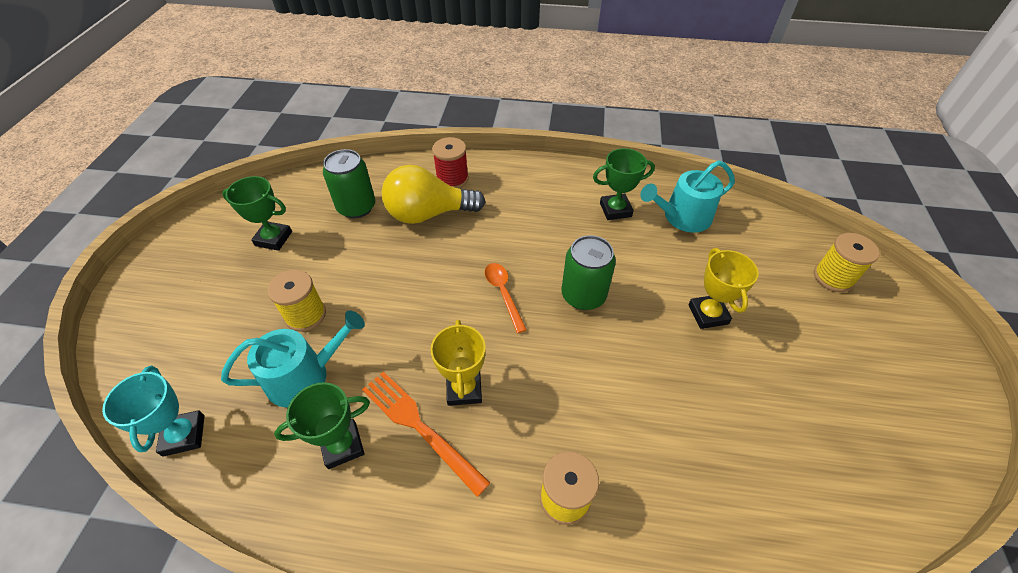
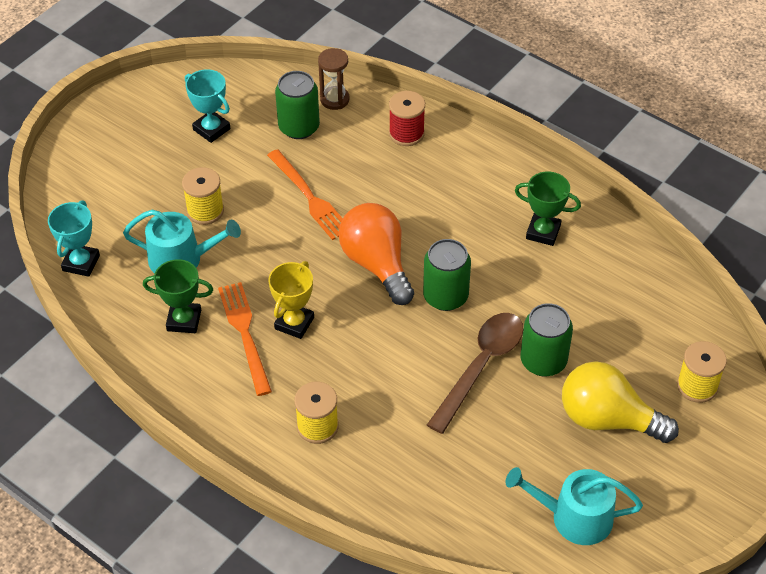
camera: 30 degrees right, 0 degrees up
green trophy [222,176,292,251] -> turquoise trophy [185,69,230,143]
yellow light bulb [381,165,485,224] -> yellow light bulb moved to [562,361,679,443]
orange spoon [485,263,527,333] -> orange light bulb [339,203,414,305]
turquoise watering can [640,160,735,233] -> turquoise watering can moved to [506,467,643,545]
yellow trophy [688,248,759,329] -> green can [521,303,573,377]
none -> orange fork [267,149,343,240]
none -> brown hourglass [318,48,350,110]
none -> brown spoon [427,313,523,434]

